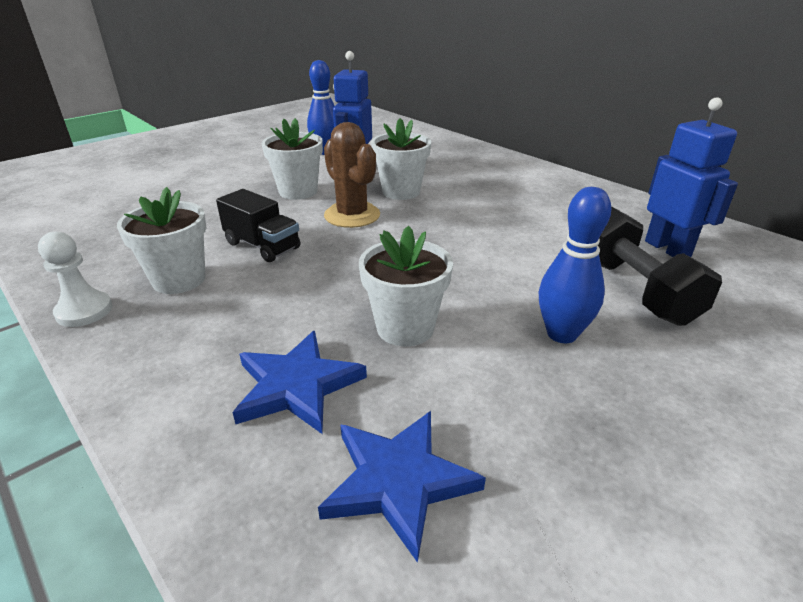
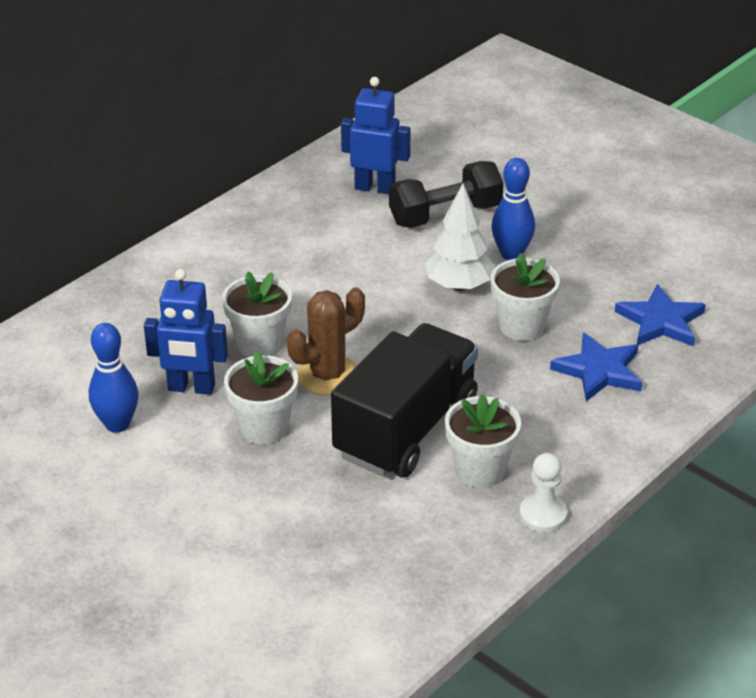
camera: 95 degrees left, 5 degrees up
black truck [216,189,301,262] -> black truck [331,323,478,478], size x1.97
blue robot [645,97,738,257] -> blue robot turned 45 degrees clockwise [341,77,410,194]
none -> white tree [425,184,495,291]

